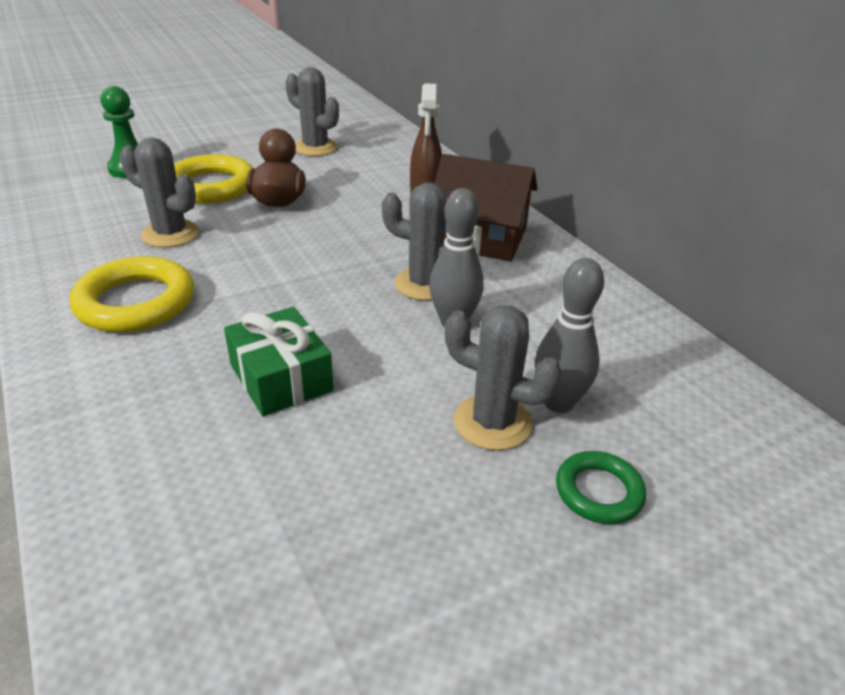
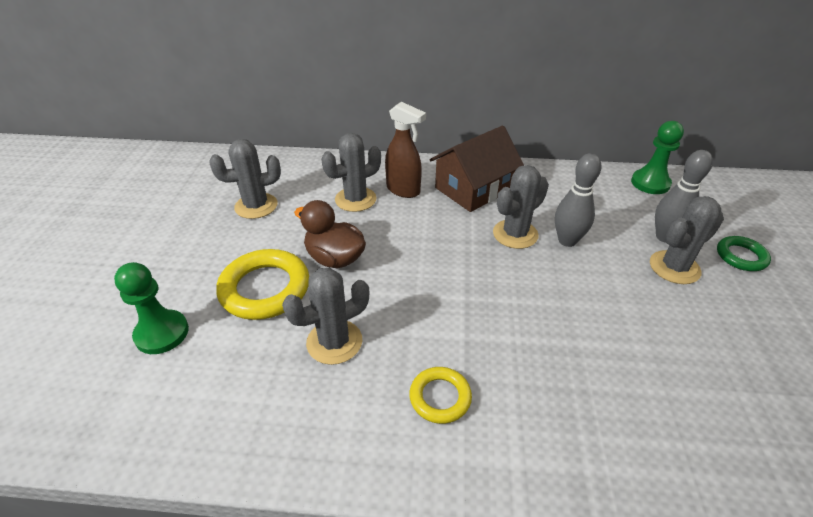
camera: 55 degrees left, 5 degrees up
yellow ring [70,256,194,332] -> yellow ring [409,367,472,424], size x0.57
green gift [224,307,334,416] -> none
none -> grey cactus [321,133,381,212]
none -> green pawn [631,121,684,194]

